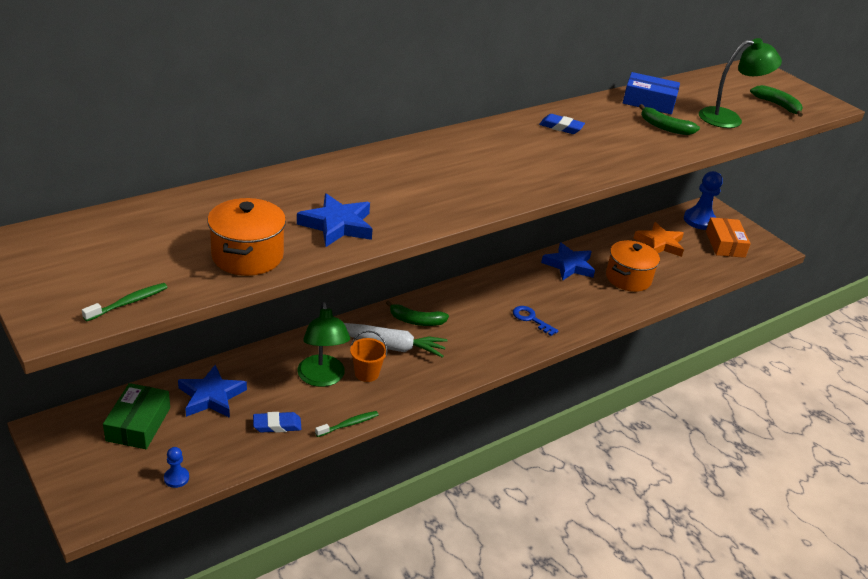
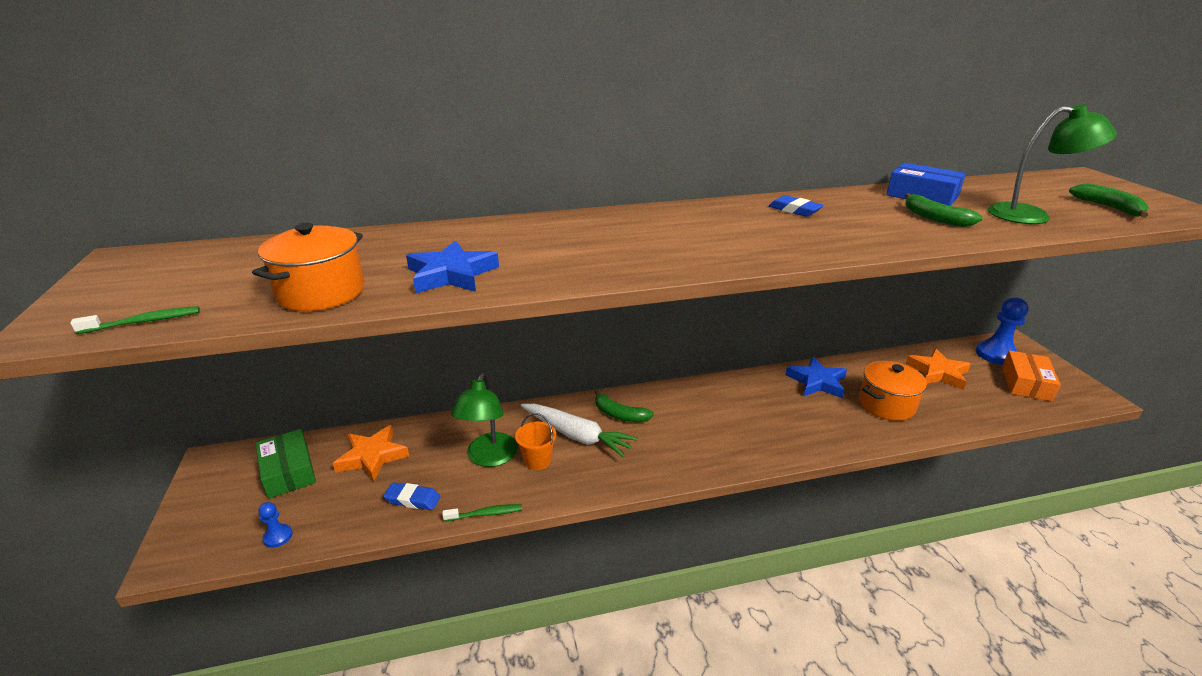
camera: 25 degrees right, 5 degrees down
green box [103,383,170,449] -> green box turned 60 degrees counterclockwise [256,429,316,499]
blue star [178,365,247,418] -> orange star [333,425,409,481]
blue key [513,306,558,336] -> none

